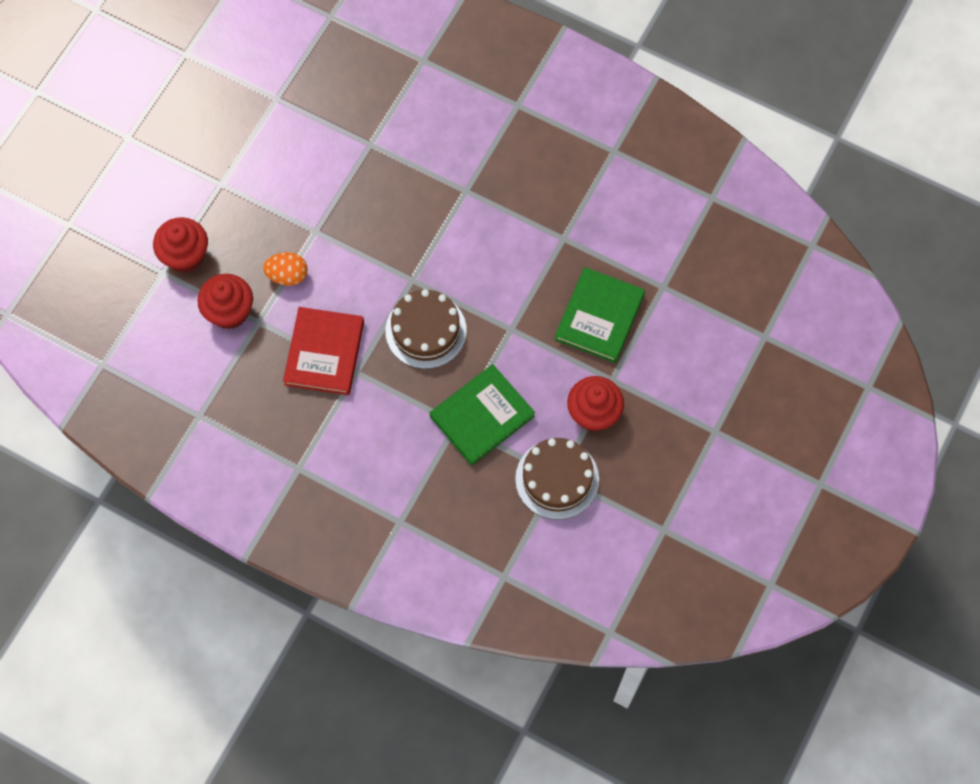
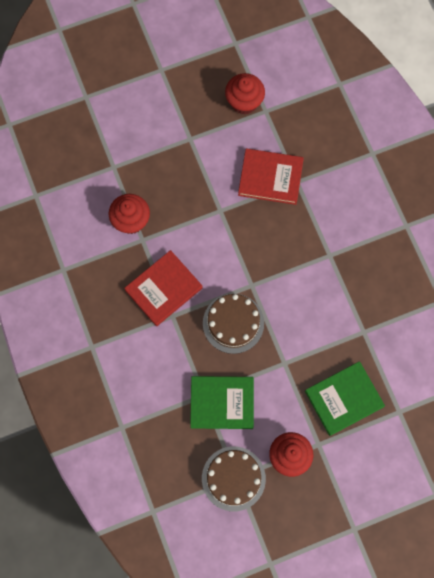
camera: 40 degrees right, 5 degrees up
red cupcake [153,217,208,273] -> red cupcake moved to [225,73,265,115]
orange egg [263,252,308,286] -> none
none -> red book [238,148,304,205]

